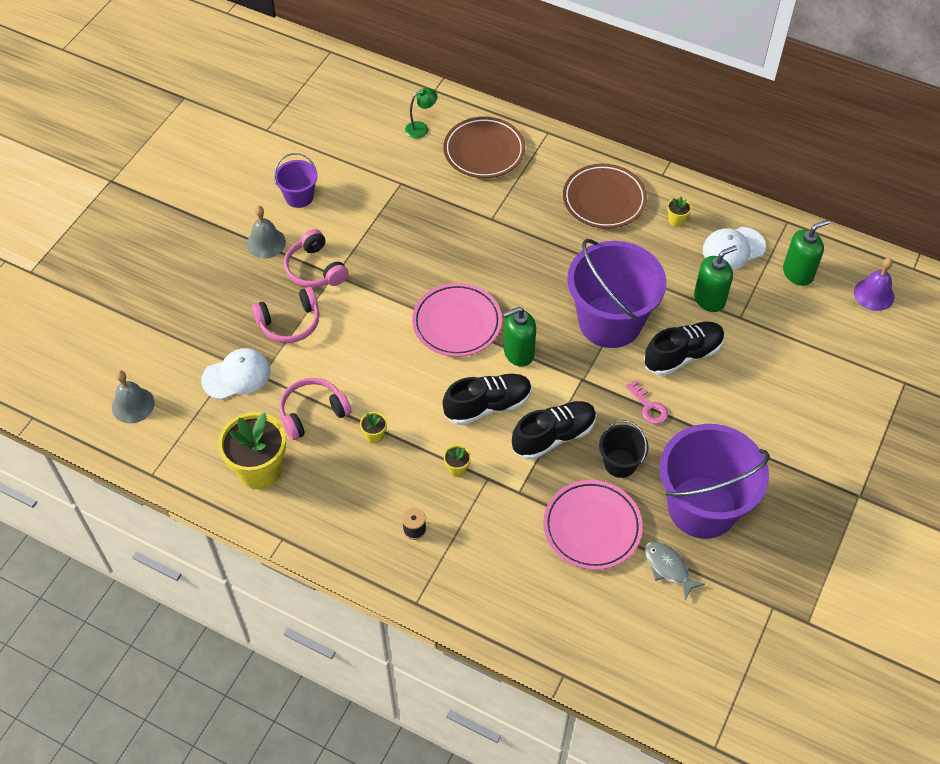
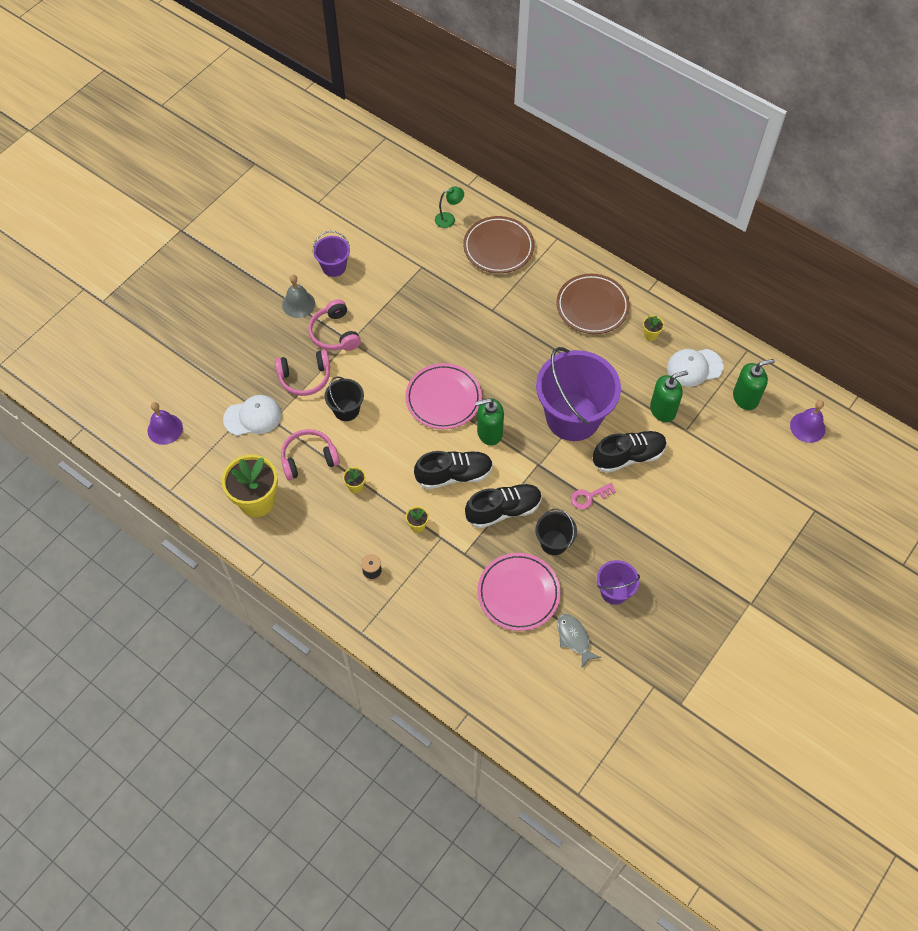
camera: 10 degrees right, 5 degrees up
grey bell [112,370,154,423] -> purple bell [148,402,183,445]
pink key [626,380,668,424] -> pink key turned 90 degrees clockwise [571,483,616,509]
purple bucket [660,424,770,539] -> purple bucket [597,560,640,605], size x0.48
none -> black bucket [325,377,364,421]

